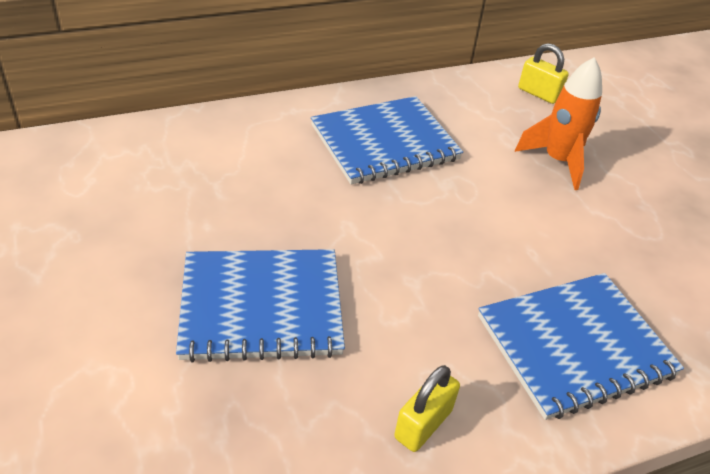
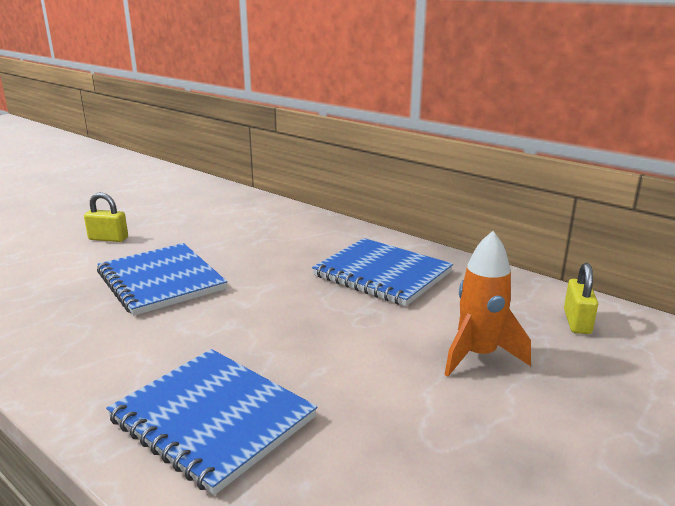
camera: 65 degrees right, 20 degrees down
yellow padlock [394,365,460,452] -> yellow padlock moved to [84,192,128,242]

